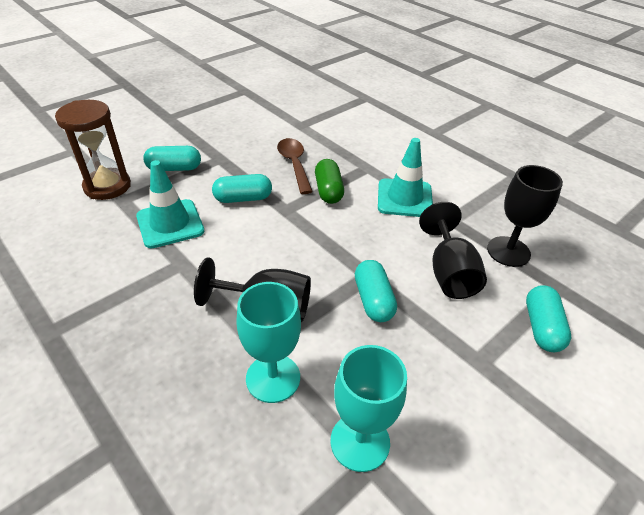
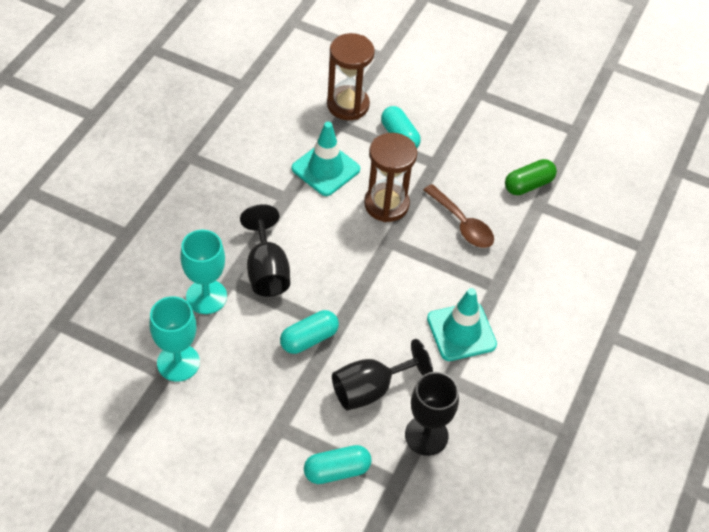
camera: 65 degrees right, 10 degrees up
turquoise capsule [212,174,272,203] -> brown hourglass [364,133,417,222]
brown spoon [277,138,313,194] -> brown spoon turned 90 degrees clockwise [424,184,494,248]
green capsule [315,159,344,204] -> green capsule moved to [505,159,557,195]

